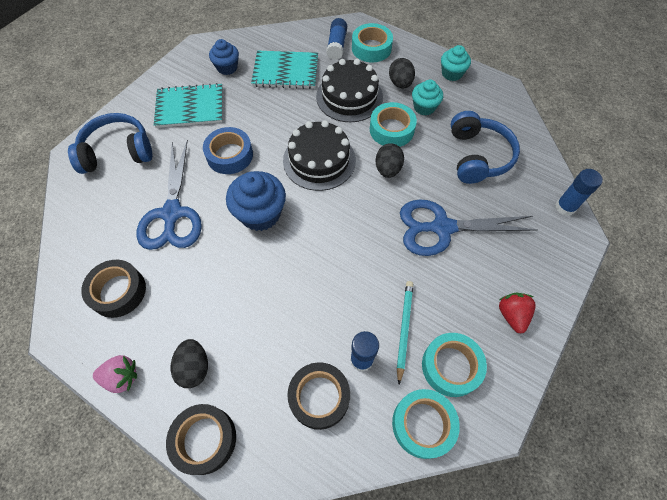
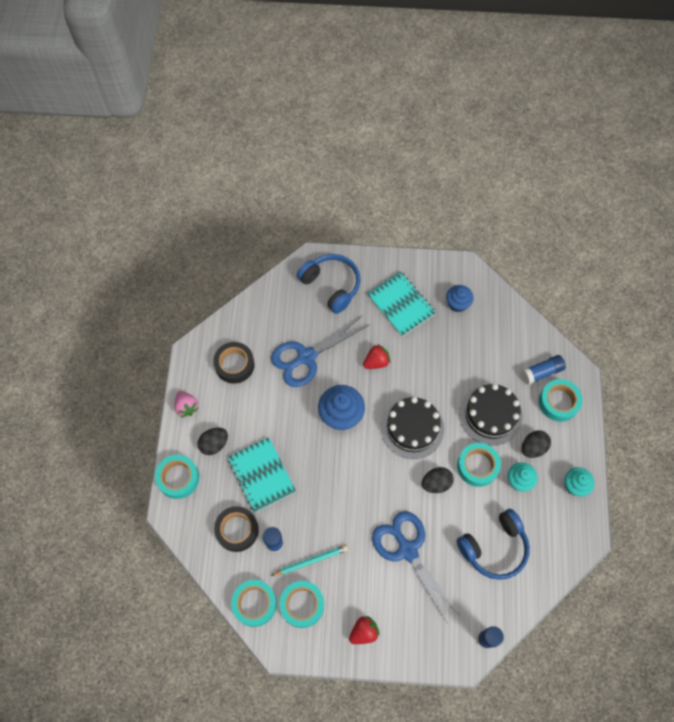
camera: 60 degrees right, 5 degrees up
black tape [166,404,236,475] -> turquoise tape [155,454,199,499]
blue tape [203,127,253,174] -> red strawberry [363,344,390,369]
turquoise notebook [251,51,318,89] -> turquoise notebook moved to [228,437,296,513]

